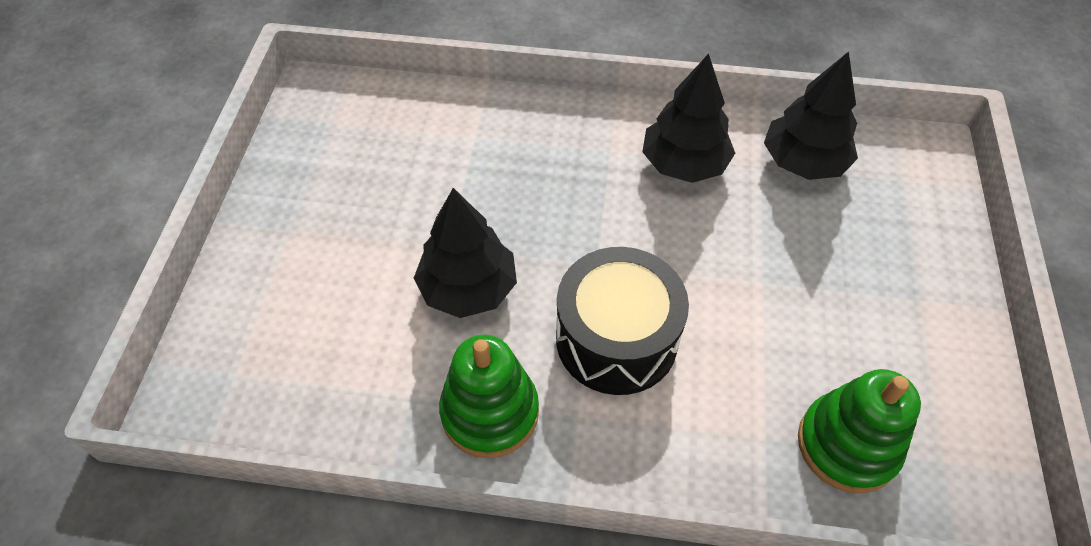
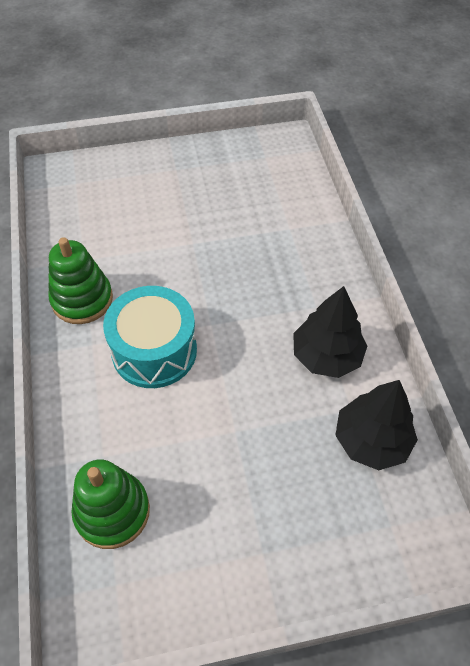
camera: 70 degrees right, 0 degrees up
black tree [414,188,517,318] -> none
black drum [556,247,689,395] -> turquoise drum [103,286,197,388]

